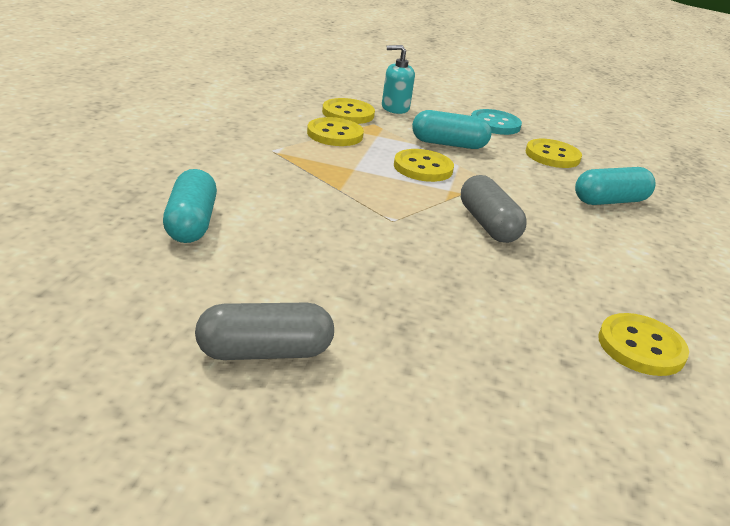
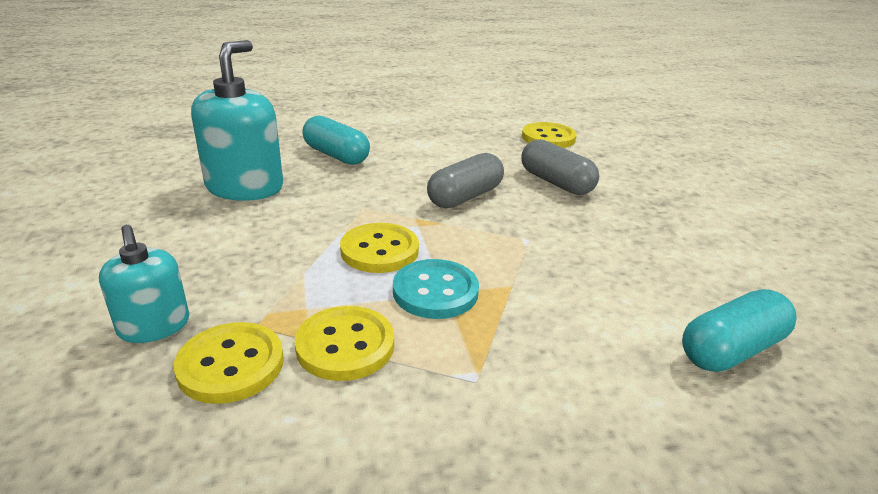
camera: 115 degrees left, 0 degrees up
grey capsule [195,303,334,360] -> grey capsule moved to [522,139,599,195]
turquoise capsule [412,110,492,149] -> none
turquoise button [471,109,522,135] -> turquoise button moved to [393,259,479,319]
yellow button [526,139,582,168] -> turquoise soap dispenser [191,40,283,201]

